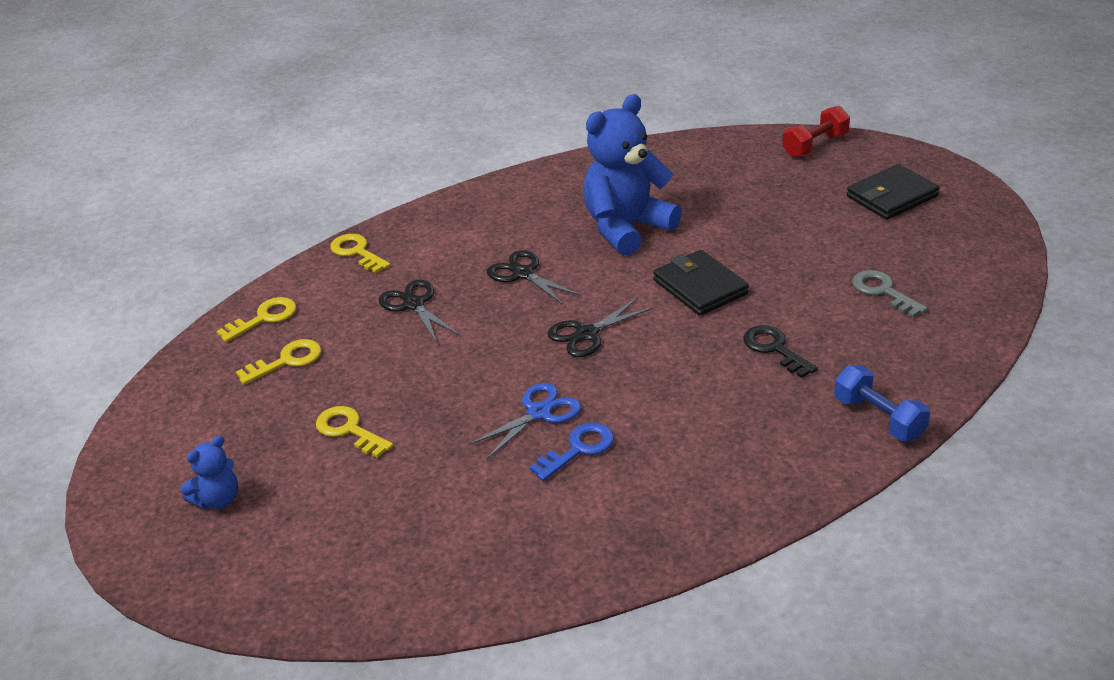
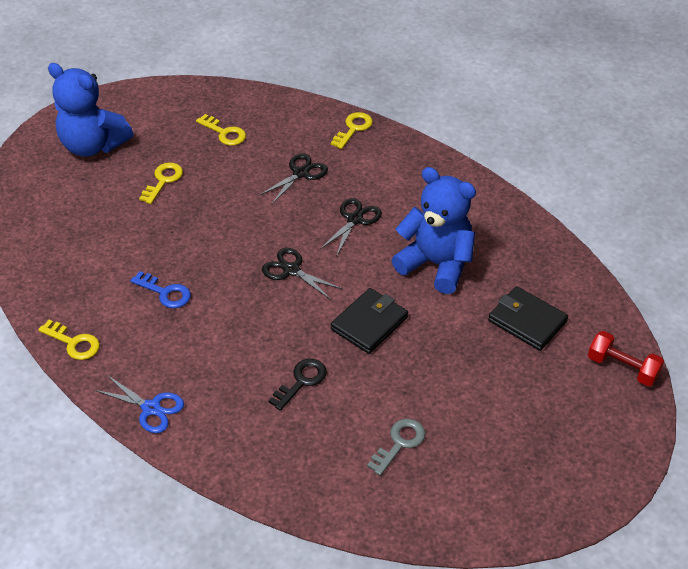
camera: 70 degrees right, 10 degrees up
blue teddy bear [181,435,238,509] -> blue teddy bear [48,63,133,157], size x2.10
yellow key [216,297,297,342] -> yellow key moved to [38,320,100,360]
blue scissors [469,383,581,459] -> blue scissors moved to [94,375,184,433]
blue dumbbell [834,365,930,441] -> none
black wallet [847,164,939,220] -> black wallet moved to [488,286,568,351]

